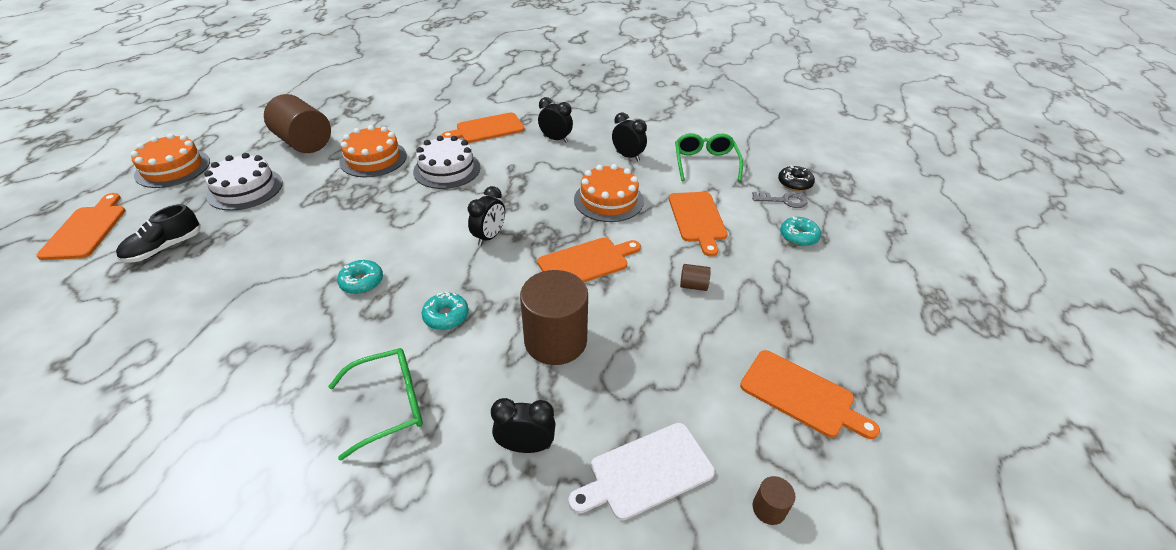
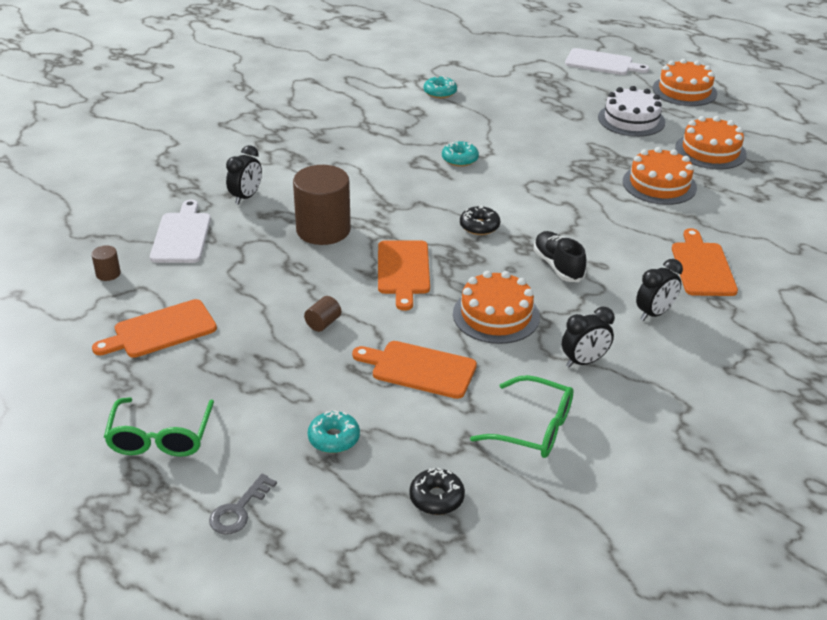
camera: 115 degrees right, 5 degrees down
orange cutting board [37,193,126,260] -> white cutting board [565,48,649,75]
black shoe [116,204,201,263] -> black shoe moved to [533,231,586,282]
brown cylinder [264,94,331,153] -> orange cake [675,116,747,170]
green glasses [328,348,423,461] -> green glasses moved to [104,397,214,457]
white cake [413,136,480,189] -> none
turquoise donut [422,292,469,330] -> turquoise donut moved to [424,76,457,98]
black clock [468,186,505,246] -> black donut [460,205,500,235]
grey key [752,192,807,208] -> grey key moved to [209,474,277,534]

